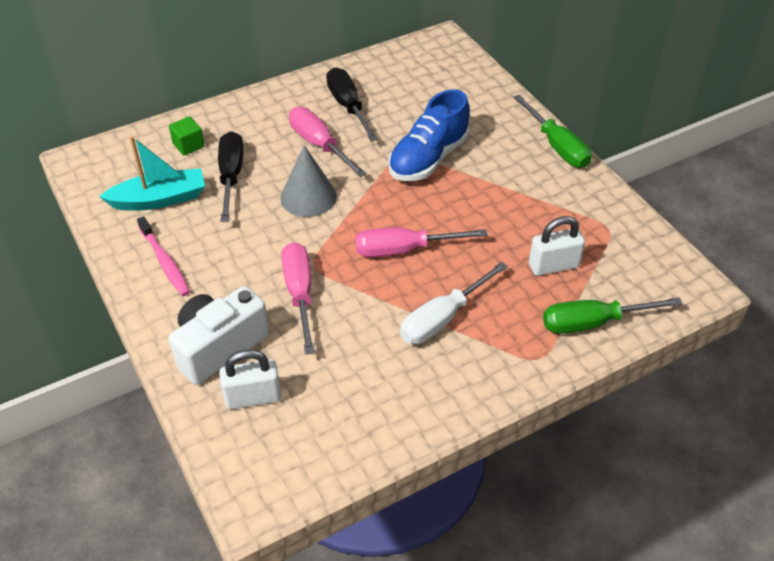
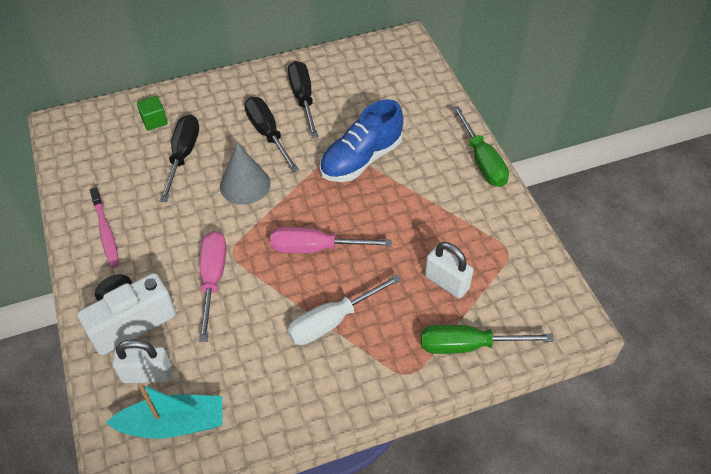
camera: 10 degrees right, 5 degrees up
turquoise boat [99,136,205,210] -> turquoise boat moved to [106,383,223,439]
pink screwdriver [289,107,367,177] -> black screwdriver [244,97,299,172]
white padlock [529,216,585,276] -> white padlock turned 45 degrees clockwise [425,242,474,298]

